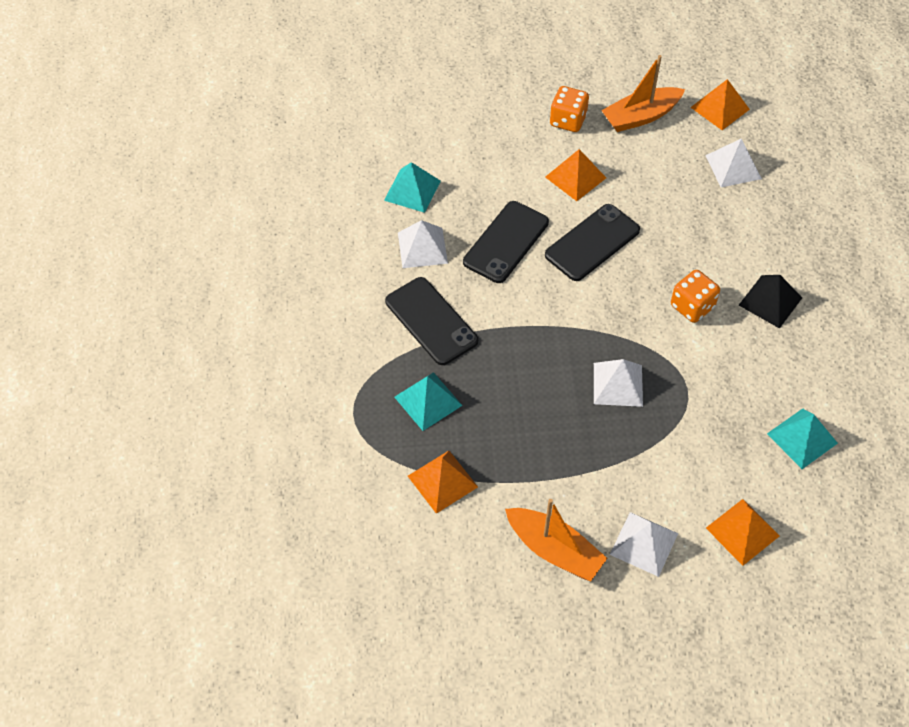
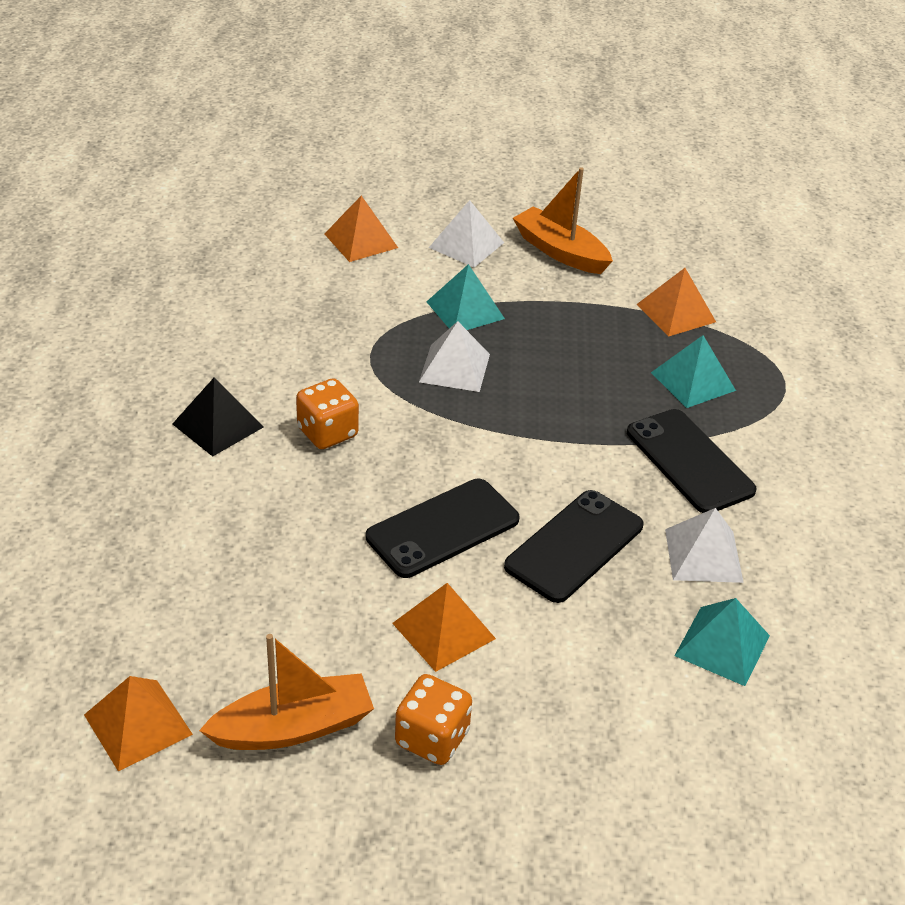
camera: 175 degrees left, 15 degrees down
white pyramid [705,139,762,187] -> none
turquoise pyramid [767,409,838,469] -> turquoise pyramid moved to [427,264,505,330]

